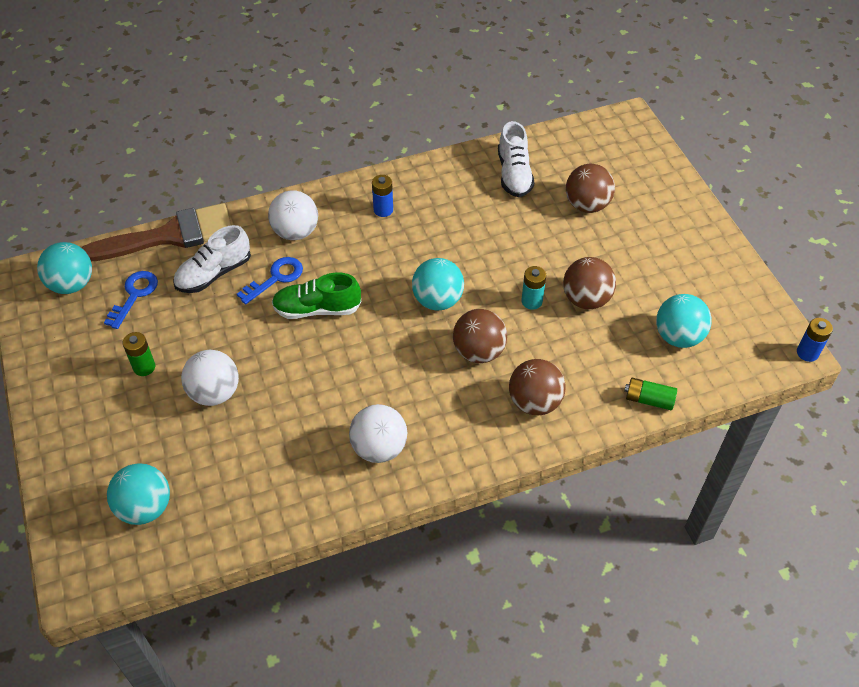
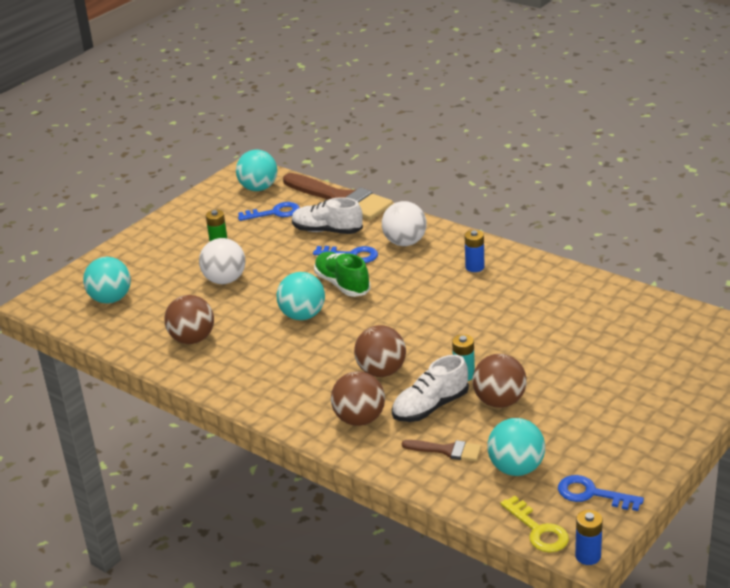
camera: 60 degrees right, 20 degrees down
white ball [349,404,407,463] -> none
turquoise ball [412,258,464,310] -> turquoise ball moved to [276,272,325,320]
white shoe [498,121,535,197] -> white shoe moved to [392,355,469,422]
brown ball [566,164,615,213] -> brown ball moved to [164,295,214,344]
green battery [624,378,677,410] -> none
none -> brown brush [402,440,481,461]
none -> yellow key [500,496,569,553]
none -> blue key [558,475,644,511]

